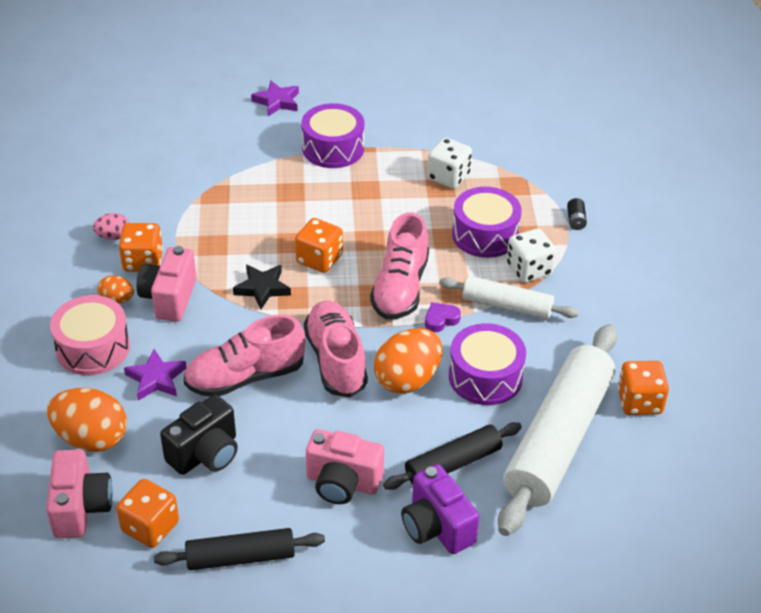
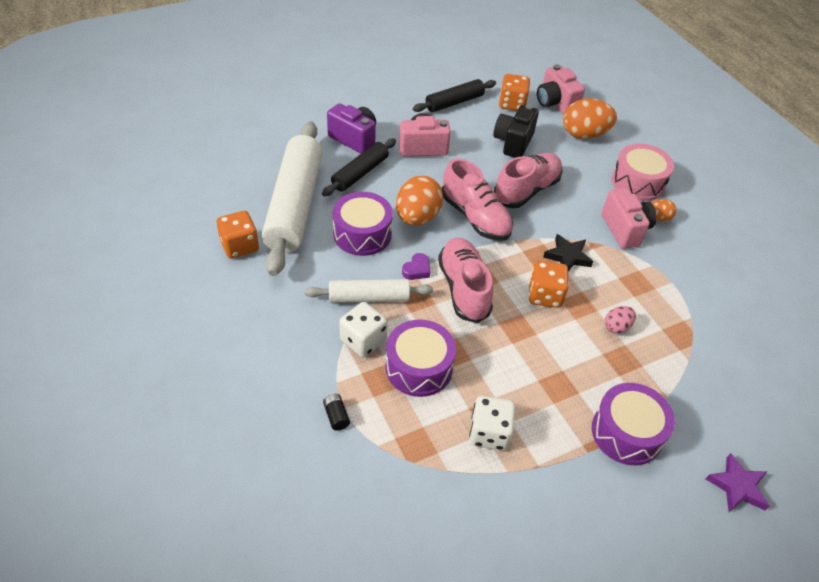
camera: 155 degrees right, 5 degrees up
pink egg [93,213,129,240] -> pink egg moved to [605,306,636,334]
orange dice [119,223,163,272] -> none
purple star [124,349,187,401] -> none

